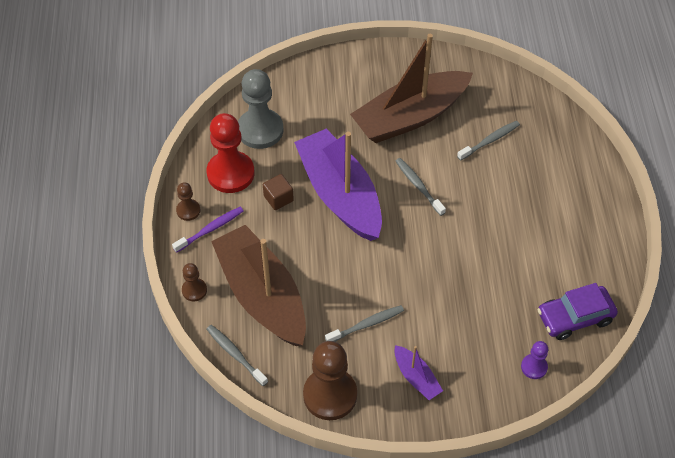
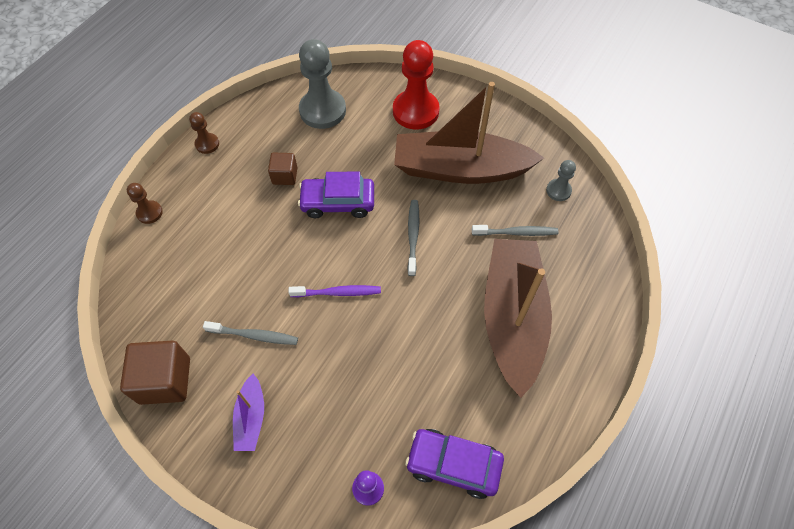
camera: 35 degrees right, 5 degrees up
purple toothbrush [172,207,243,253] -> purple toothbrush moved to [288,285,381,297]
red pawn [206,113,255,193] -> red pawn moved to [393,40,440,130]
grey toothbrush [206,325,268,386] -> none
brown boat [211,225,306,346] -> brown boat moved to [484,239,552,398]
purple boat [294,129,382,241] -> purple car [298,172,374,218]
brown pawn [303,341,357,420] -> brown cube [120,341,190,405]
none -> grey pawn [546,160,576,201]

